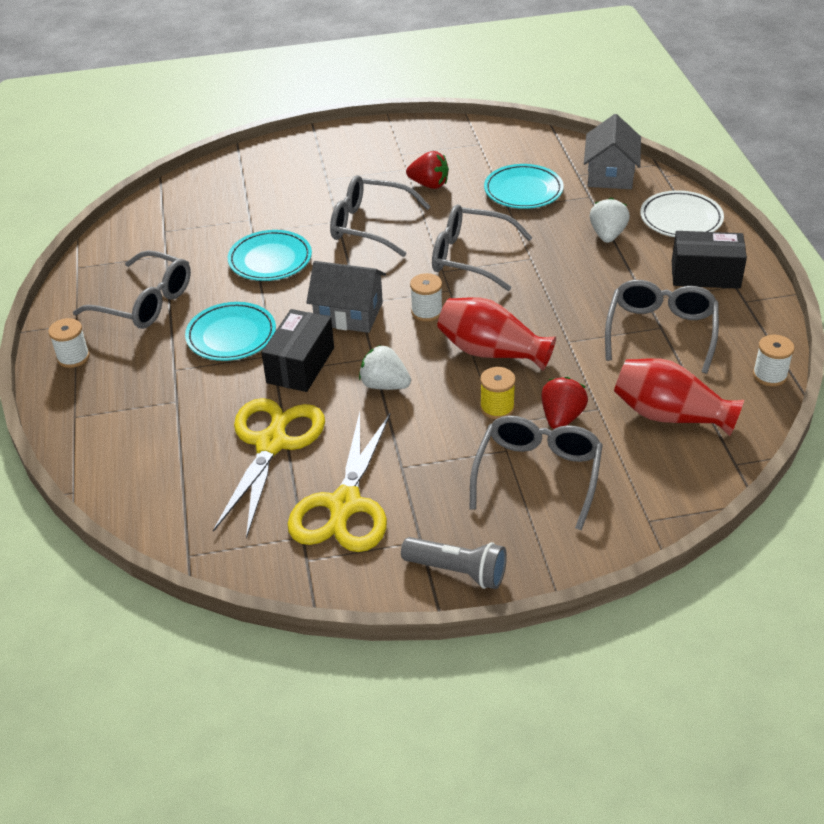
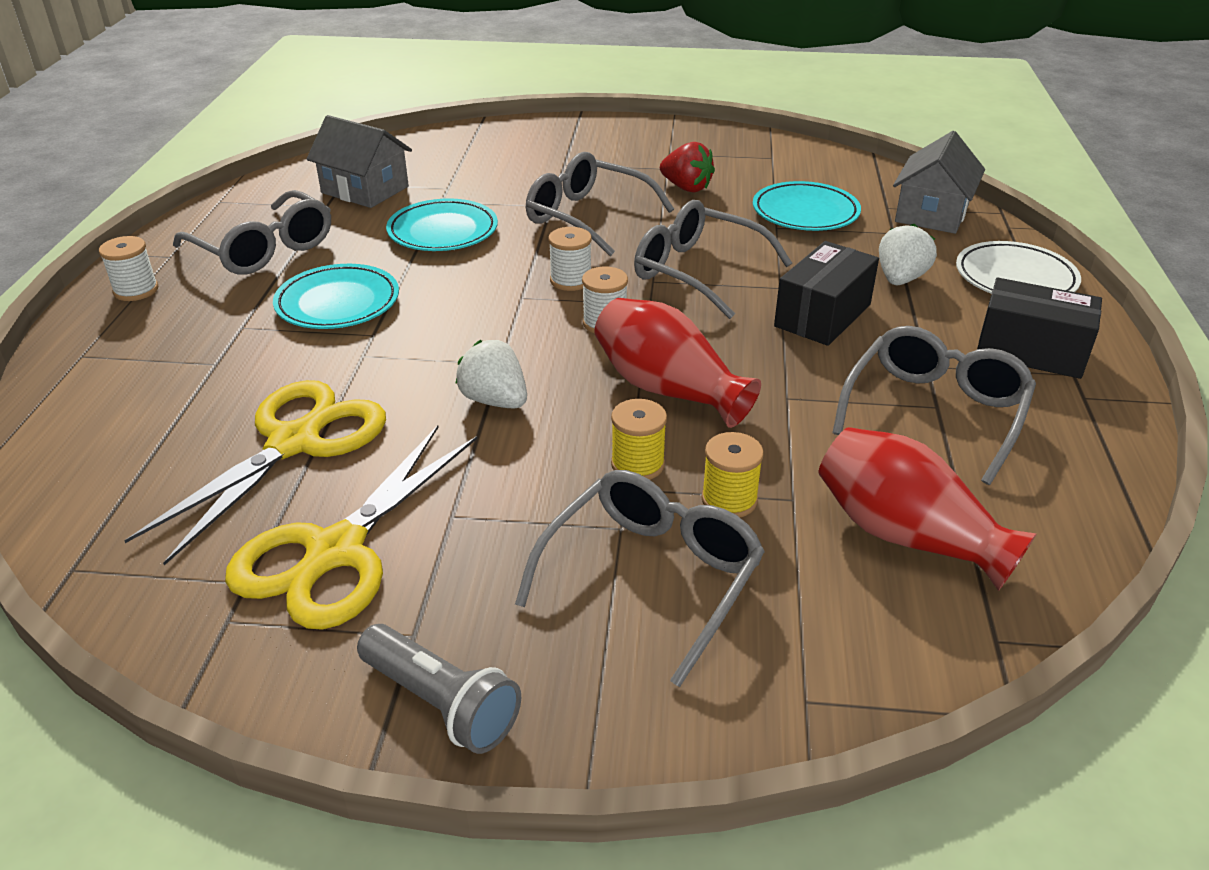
camera: 15 degrees right, 5 degrees down
black box [261,309,334,392] -> black box moved to [774,241,879,346]
grey house [306,261,386,333] -> grey house moved to [307,115,412,208]
red strawberry [541,377,588,429] -> yellow spool [701,432,764,517]
white spool [753,335,794,386] -> white spool moved to [549,227,592,291]

